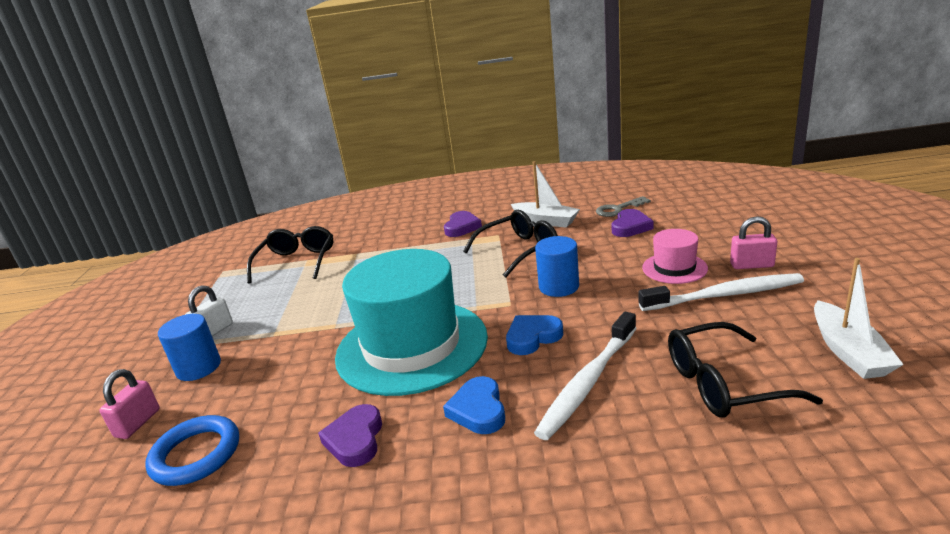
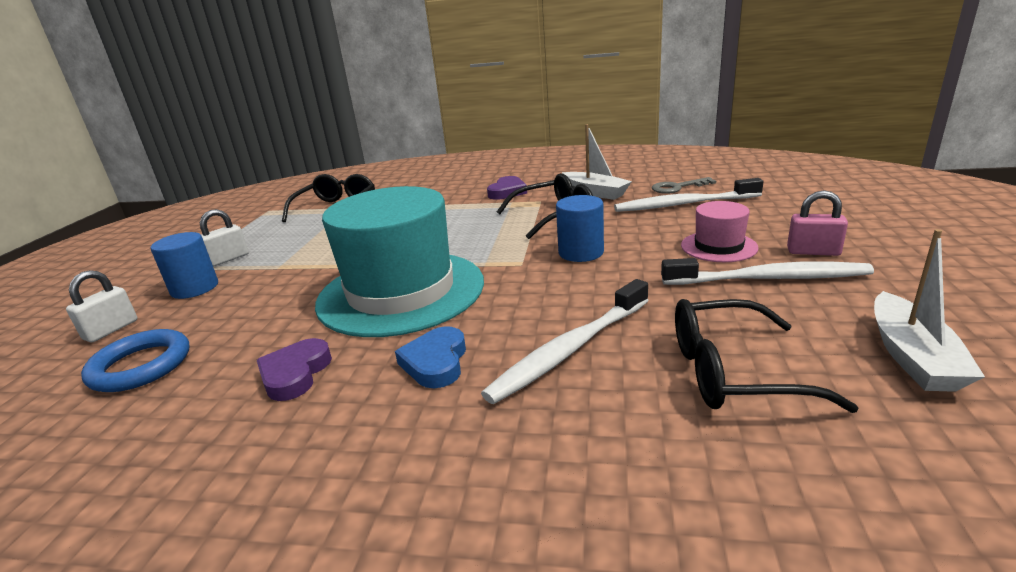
camera: 10 degrees right, 0 degrees up
pink padlock [100,369,160,439] -> white padlock [66,270,138,342]
blue heart [506,315,563,355] -> none
purple heart [612,209,654,237] -> white toothbrush [614,178,763,212]

